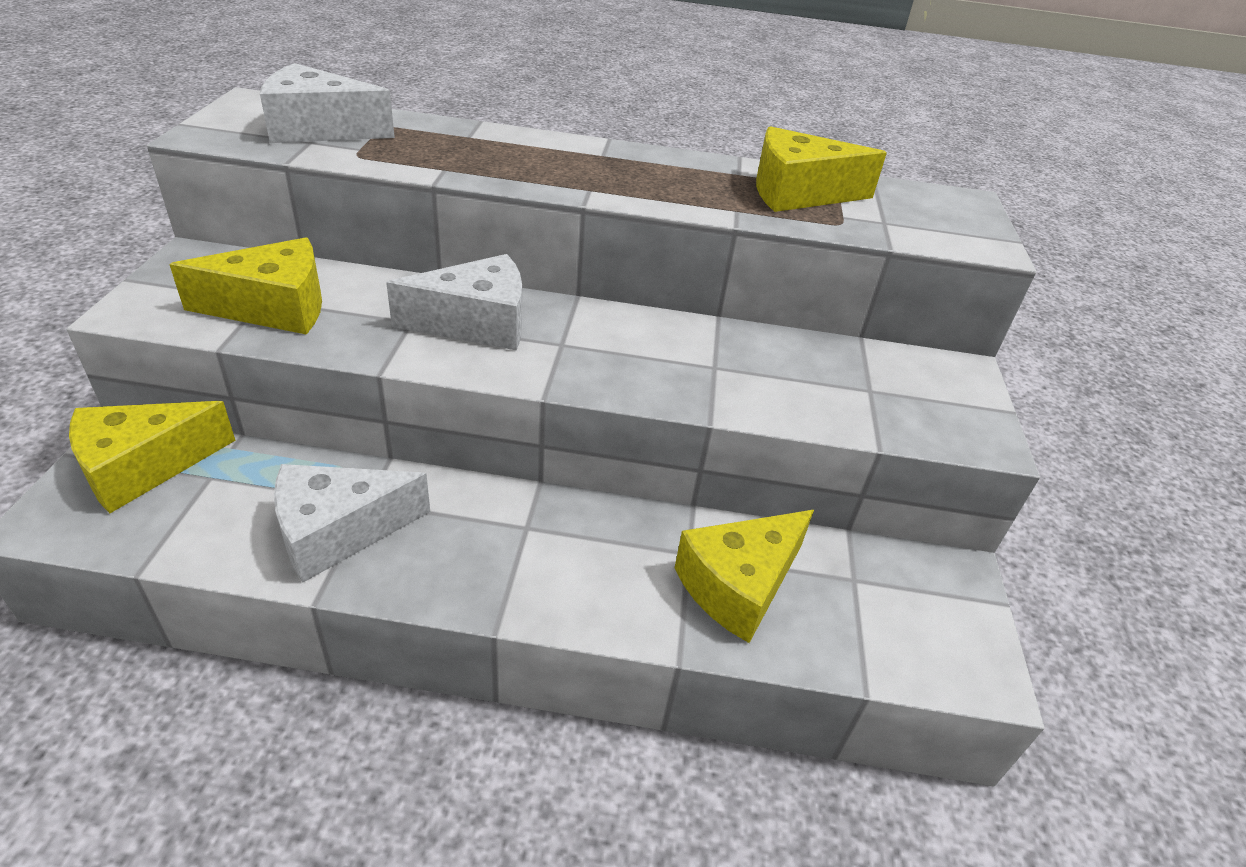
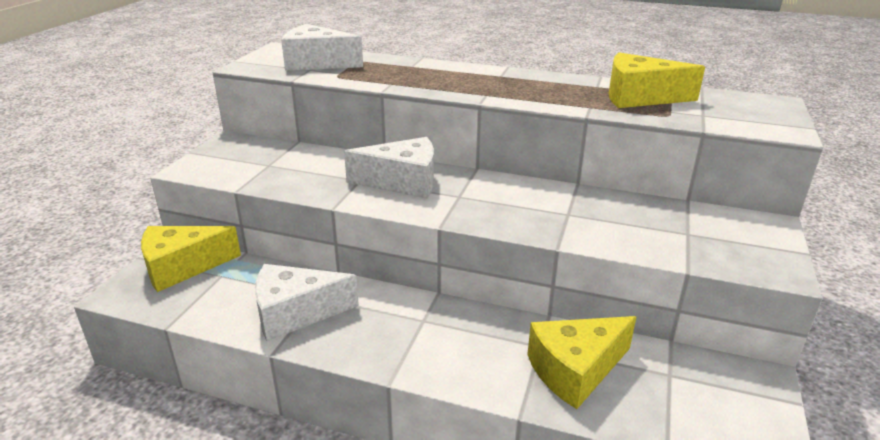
camera: 15 degrees right, 10 degrees down
yellow cheese [169,237,322,335] -> none

